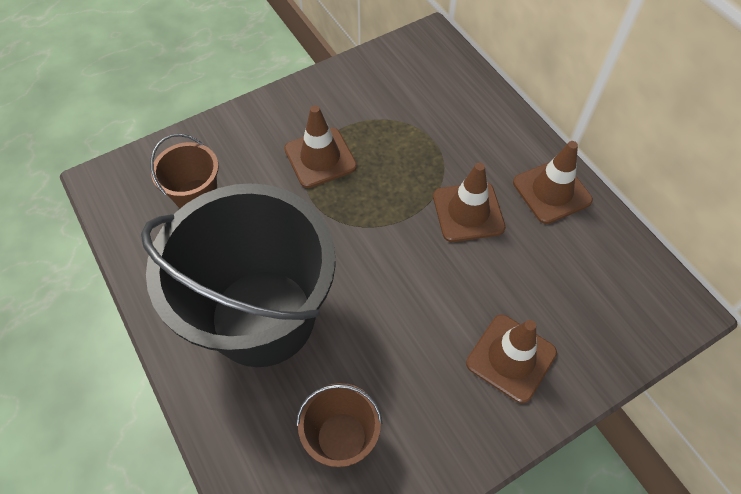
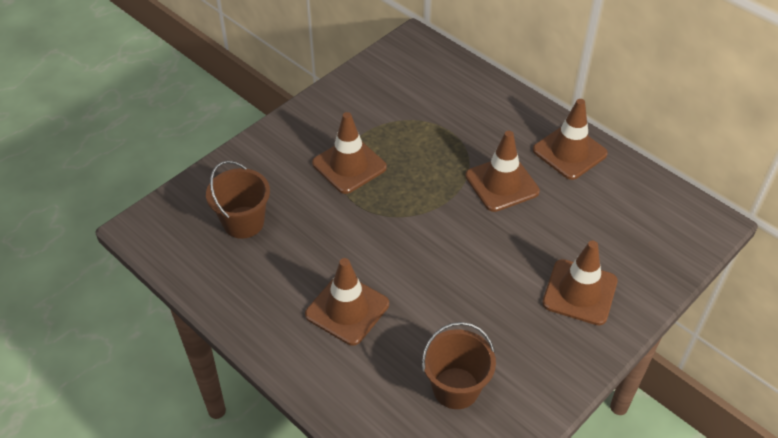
camera: 15 degrees left, 10 degrees down
black bucket [141,183,336,367] -> brown traffic cone [305,258,389,346]

